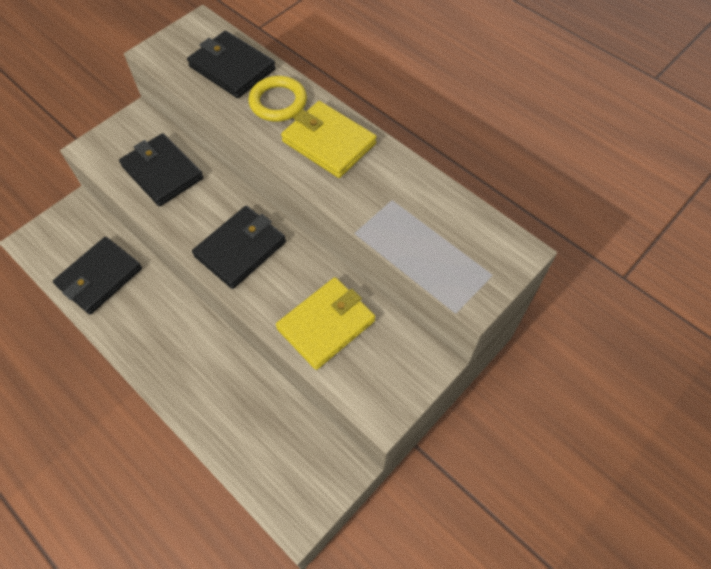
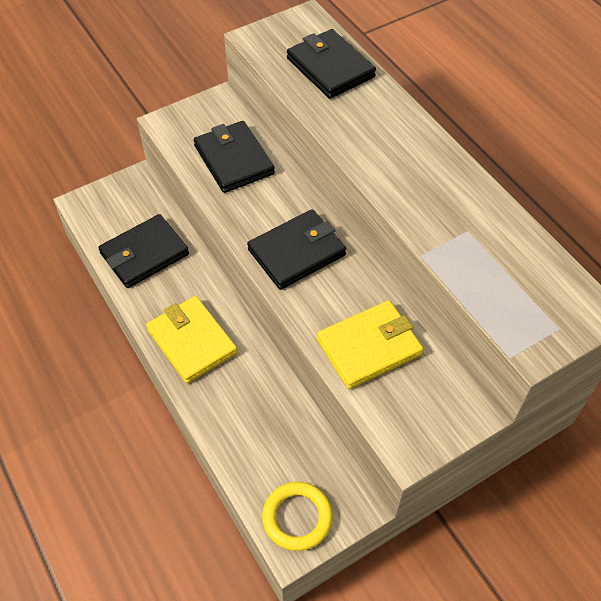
camera: 15 degrees right, 5 degrees down
yellow ring [248,76,307,122] -> yellow ring moved to [262,482,333,551]
yellow wallet [281,101,377,178] -> yellow wallet moved to [146,296,237,383]

